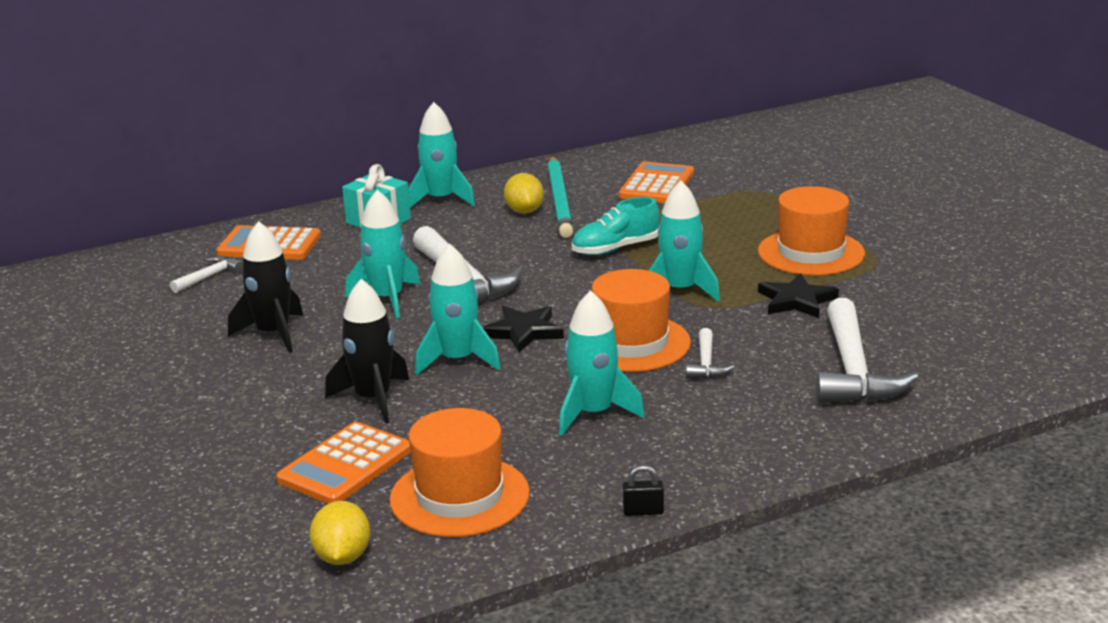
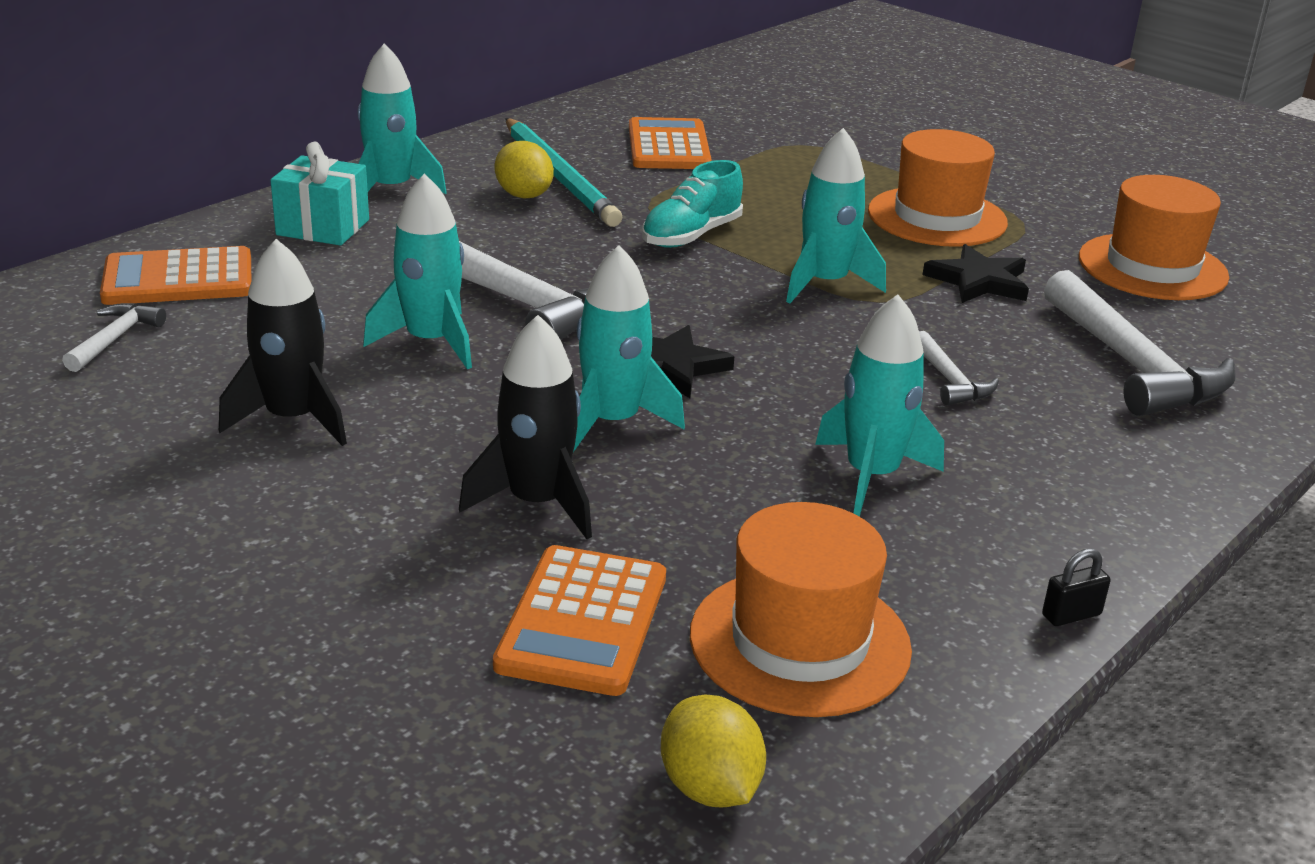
camera: 25 degrees left, 5 degrees up
orange hat [592,269,691,372] -> orange hat moved to [1079,175,1229,300]

